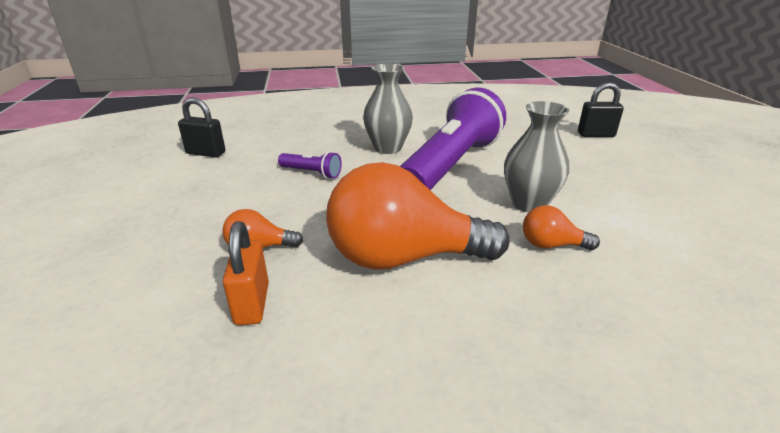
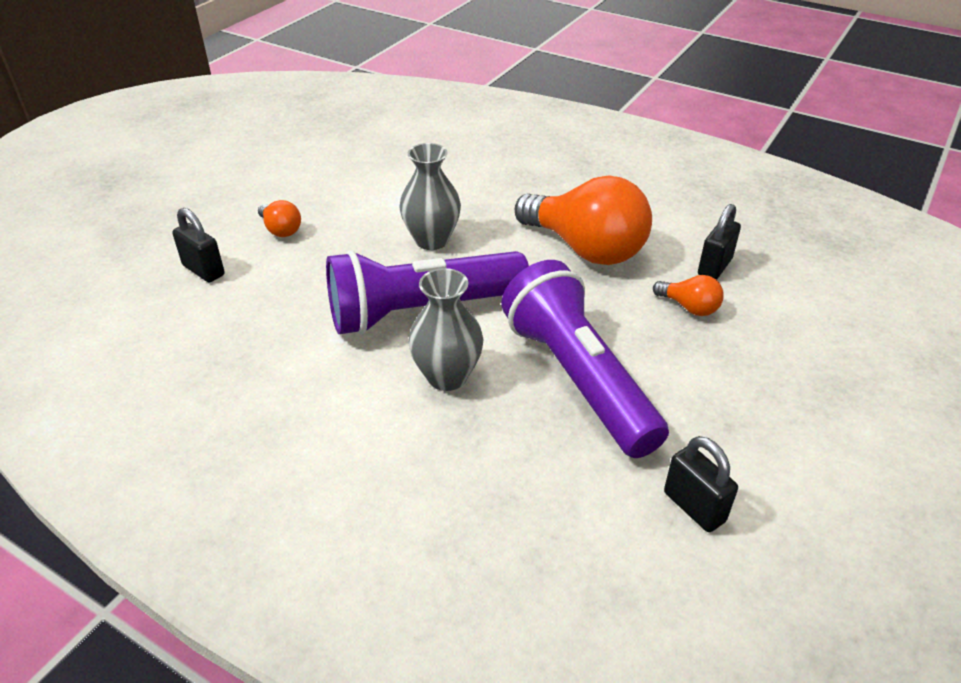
camera: 140 degrees left, 10 degrees up
orange padlock [223,221,269,325] -> black padlock [698,204,741,280]
purple flashlight [278,151,342,179] -> purple flashlight [501,260,669,458], size x2.46
orange light bulb [523,205,600,250] -> orange light bulb moved to [258,200,301,237]

